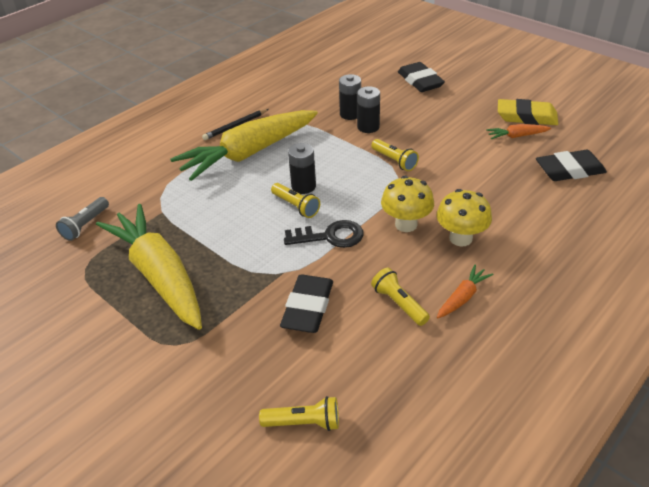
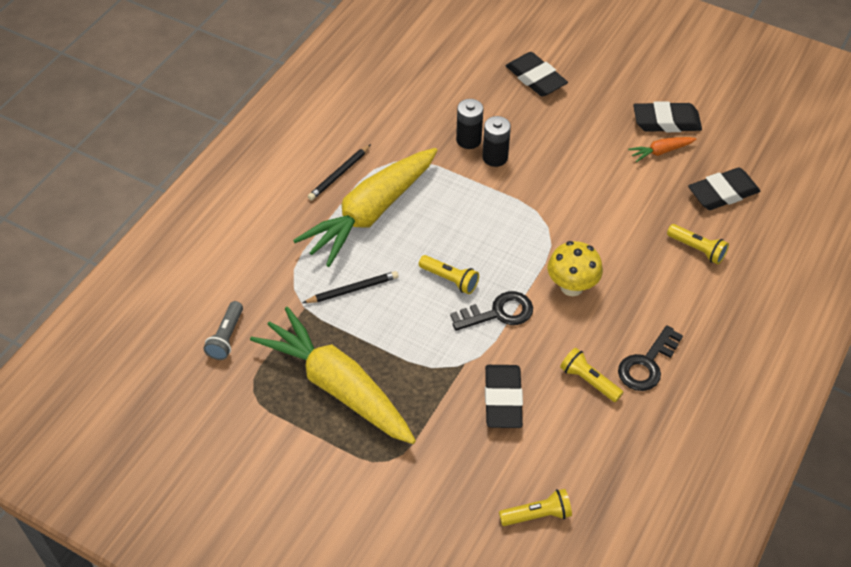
camera: 15 degrees left, 10 degrees up
black battery [288,143,316,194] -> none
yellow flashlight [371,139,419,171] -> yellow flashlight moved to [667,224,729,264]
yellow mushroom [436,189,492,246] -> none
orange carrot [437,265,493,318] -> black key [618,325,683,391]
yellow eraser [498,99,558,125] -> black eraser [633,101,702,132]
none -> black pencil [303,271,399,303]

